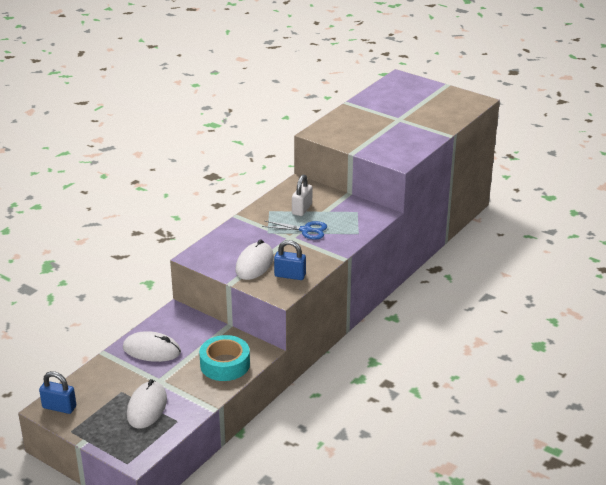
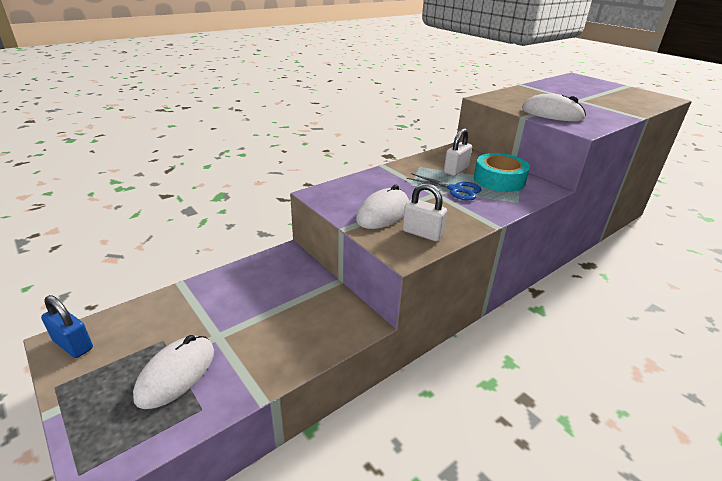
camera: 15 degrees right, 0 degrees up
white mouse [123,331,181,362] -> white mouse moved to [522,94,586,121]
turquoise tape [199,335,250,381] -> turquoise tape moved to [474,153,530,192]
blue padlock [274,240,306,280] -> white padlock [403,183,447,241]

